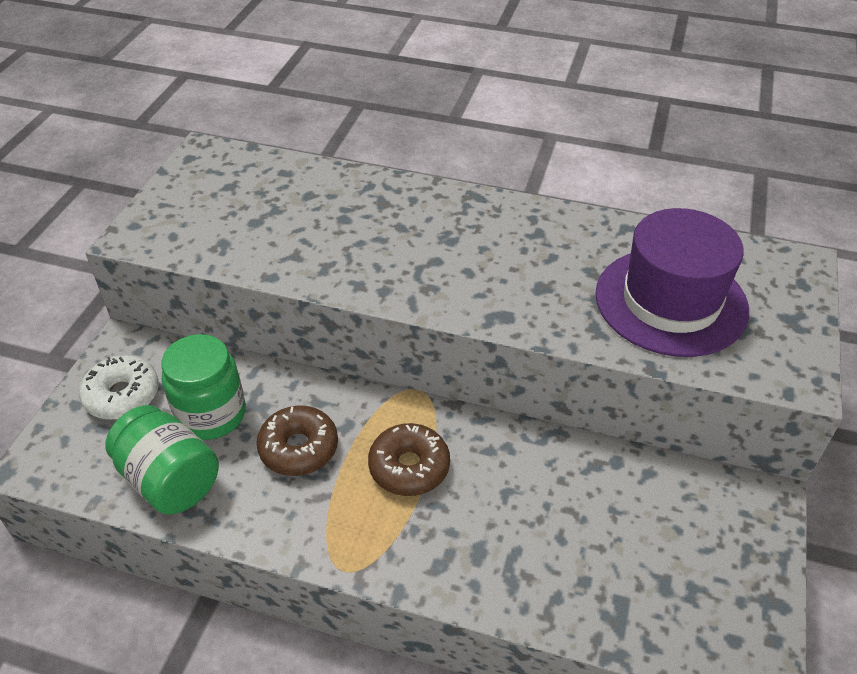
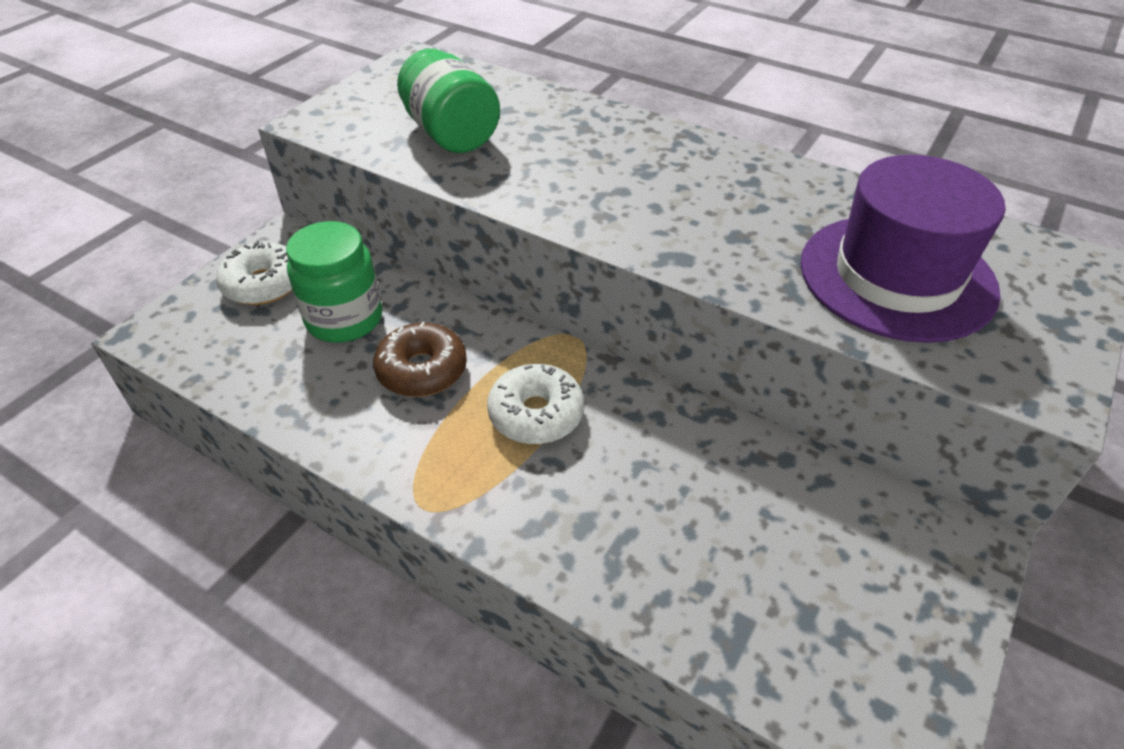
camera: 15 degrees right, 0 degrees up
green jar [105,405,219,514] -> green jar moved to [397,49,500,153]
brown donut [368,423,450,496] -> white donut [487,364,584,444]

